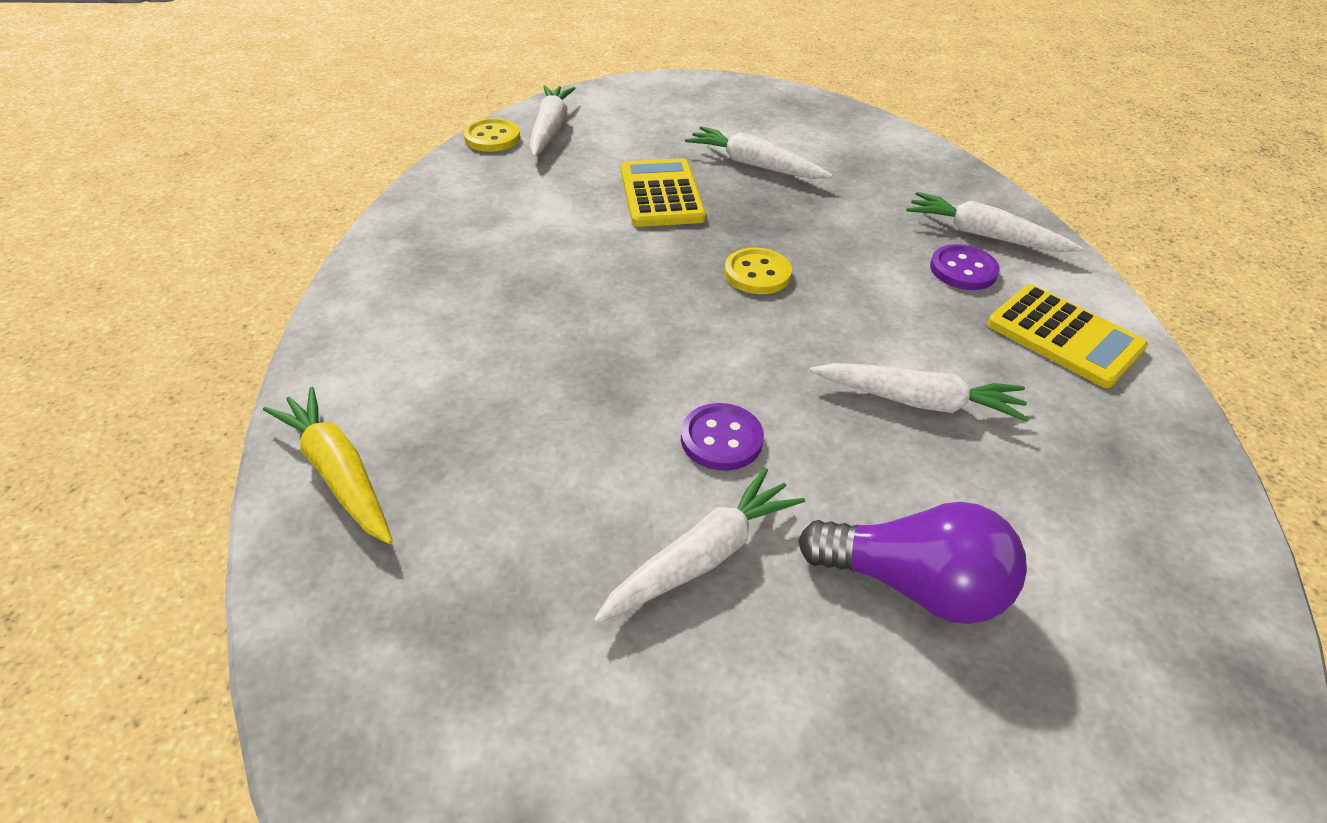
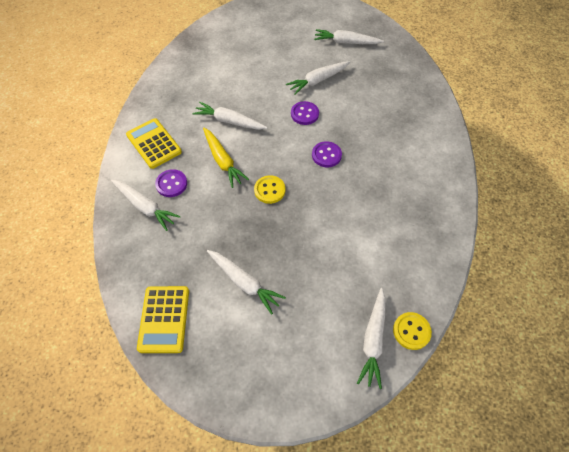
camera: 170 degrees left, 15 degrees up
yellow carrot [263,387,393,544] -> yellow carrot moved to [203,128,249,188]
yellow calculator [621,158,706,227] -> yellow calculator moved to [137,286,189,353]
purple light bulb [798,502,1027,624] -> none
none -> purple button [312,141,342,167]
none -> white carrot [314,29,384,44]

